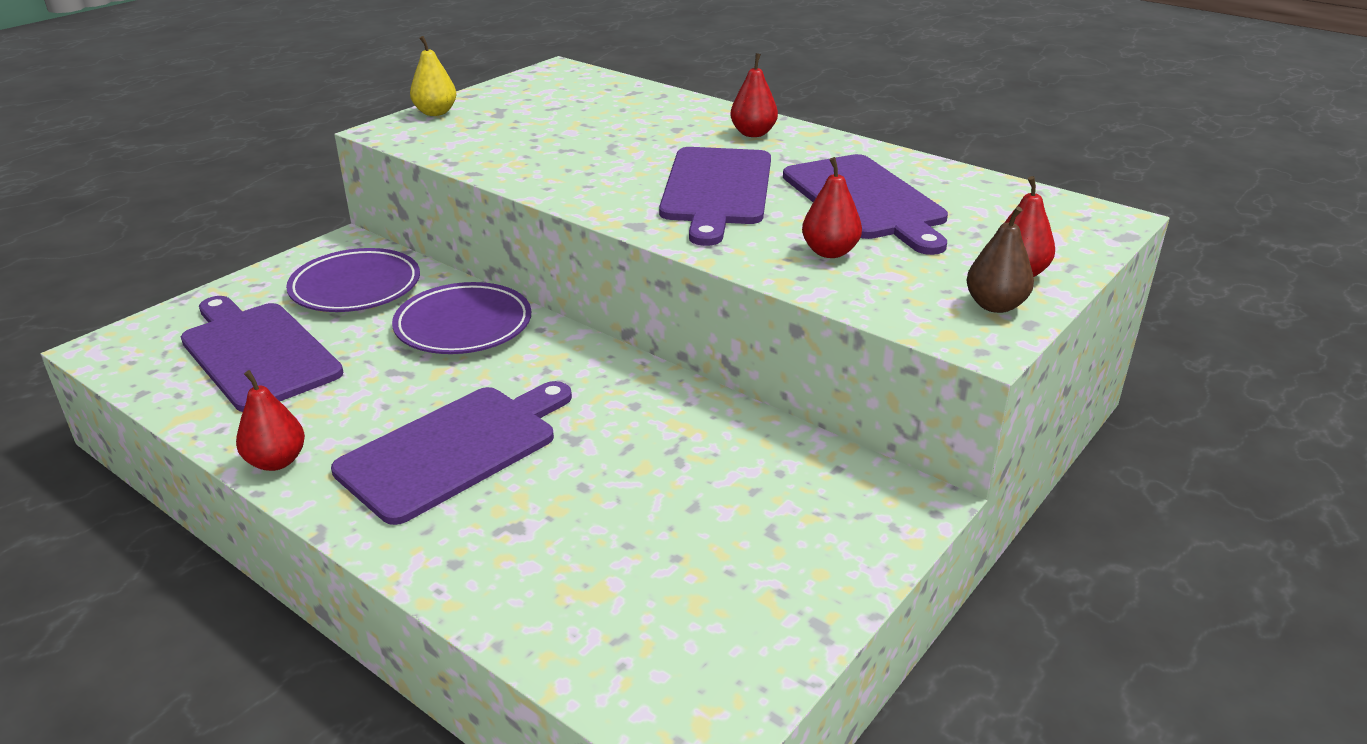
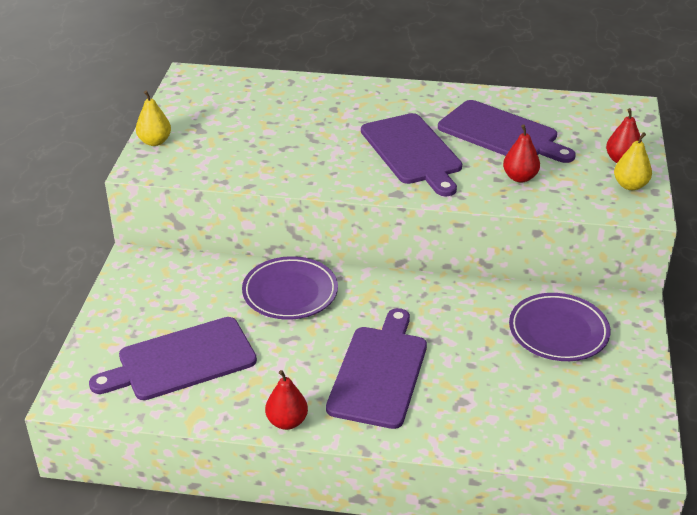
camera: 30 degrees left, 5 degrees up
purple cutting board [181,296,343,412] -> purple cutting board turned 45 degrees counterclockwise [89,317,257,400]
purple plate [286,248,420,312] -> purple plate moved to [509,293,610,361]
red pear [730,53,778,137] -> none
brown pear [966,206,1034,313] -> yellow pear [614,132,652,190]

